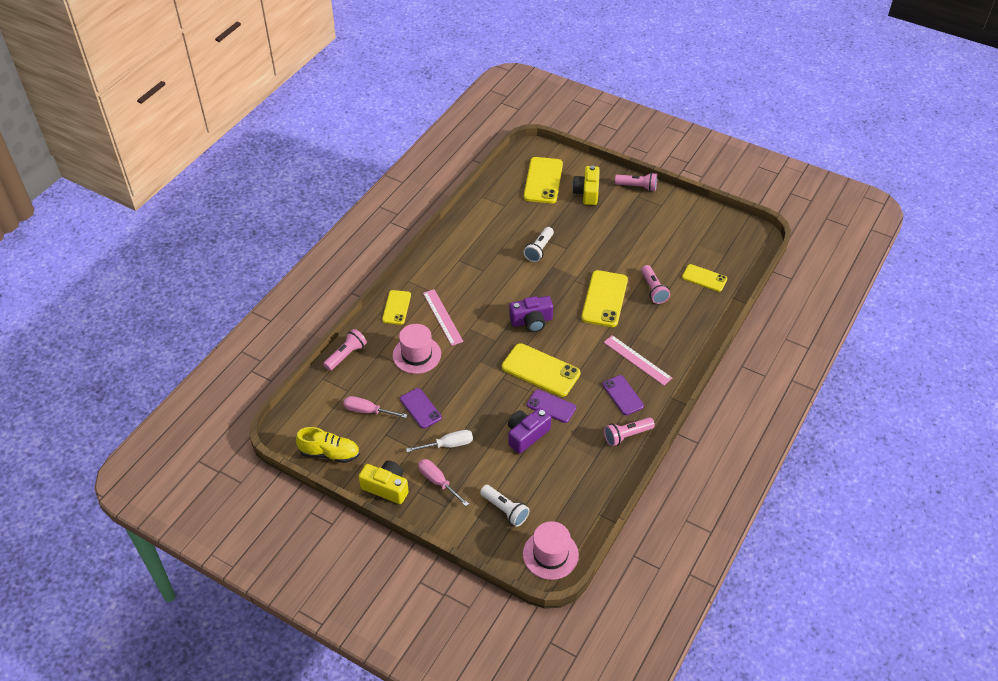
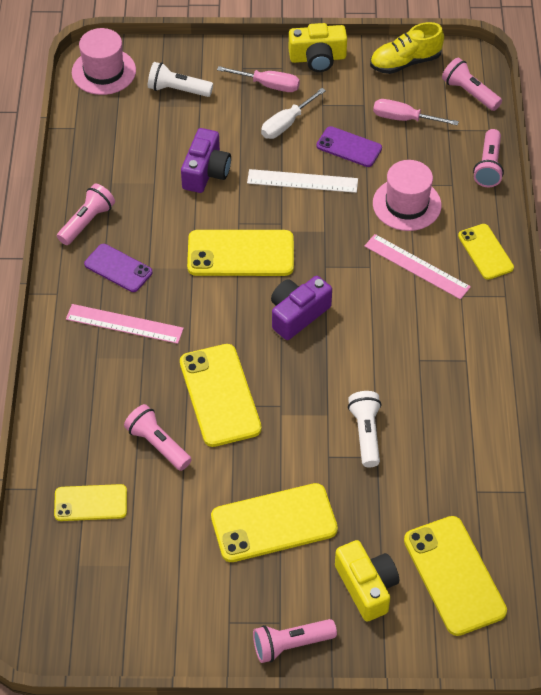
camera: 150 degrees right, 5 degrees up
pink screwdriver [343,396,407,418] -> pink screwdriver turned 150 degrees counterclockwise [373,99,459,126]
purple phone [527,389,576,423] -> none
none -> yellow phone [211,483,338,562]
none -> white ruler [247,169,358,193]
none -> pink flashlight [442,58,502,111]

